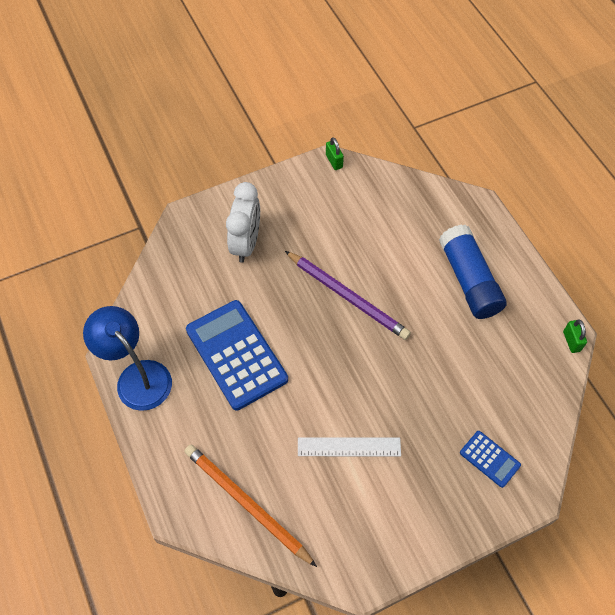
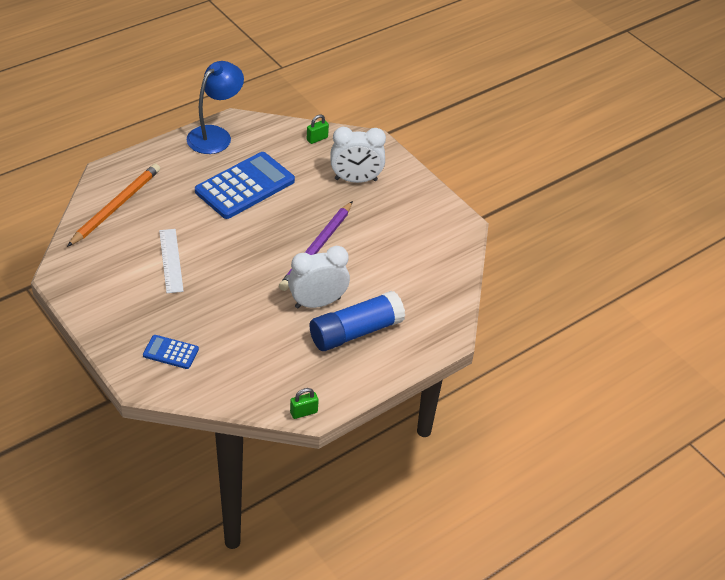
camera: 75 degrees right, 15 degrees down
green padlock [326,137,344,170] -> green padlock moved to [307,114,329,144]
blue calculator [460,431,521,488] -> blue calculator turned 75 degrees clockwise [143,335,199,369]
none -> white clock [288,246,350,309]

